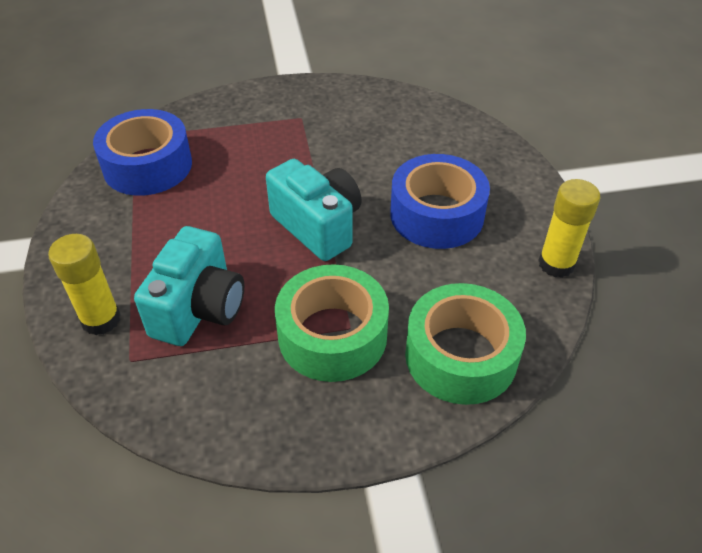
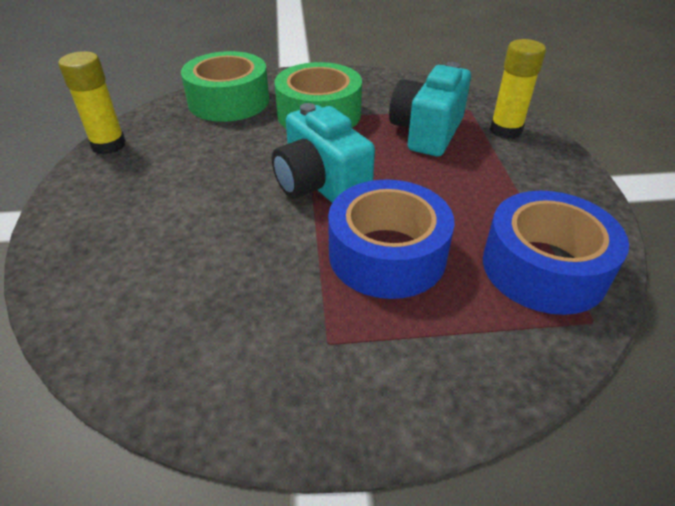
camera: 175 degrees left, 5 degrees down
blue tape [390,154,490,249] -> blue tape moved to [328,180,455,299]

